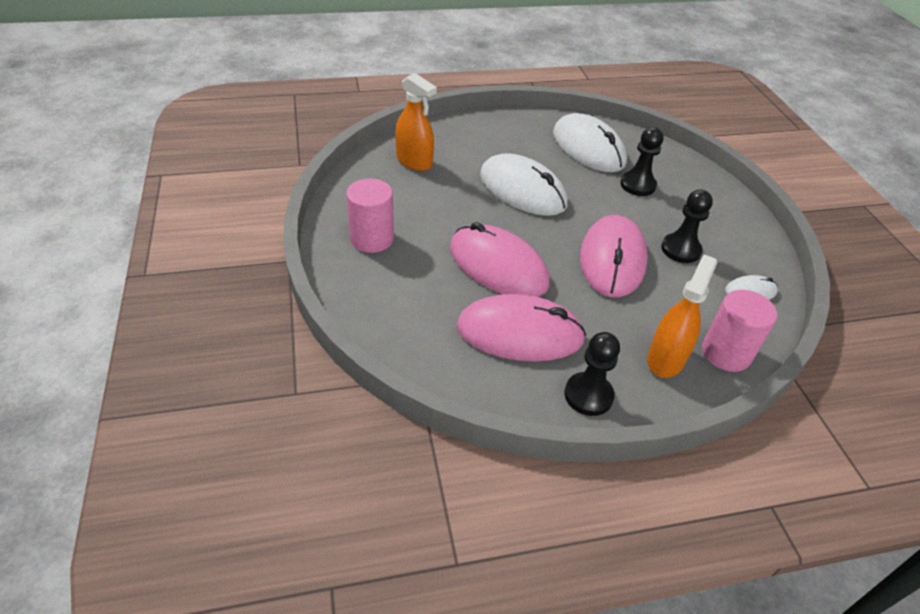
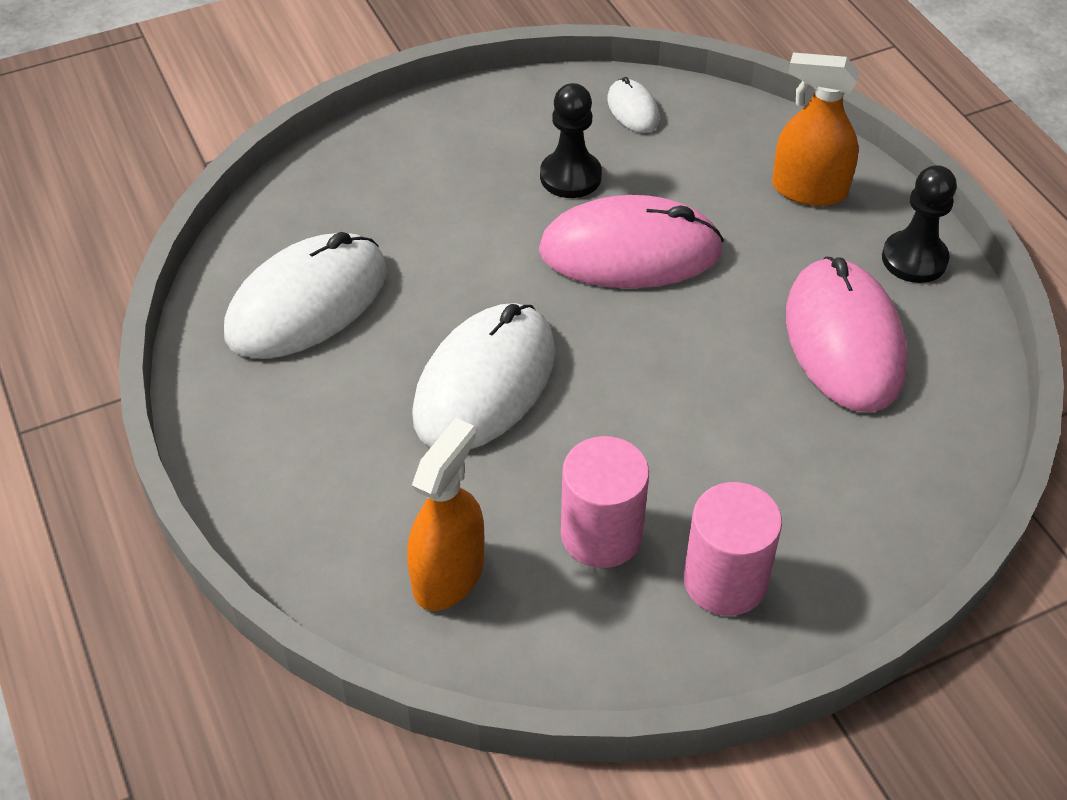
camera: 100 degrees left, 5 degrees up
pink mouse [450,222,550,297] -> none
black pawn [620,127,663,196] -> none
pink cylinder [702,290,777,372] -> pink cylinder moved to [561,436,649,568]

